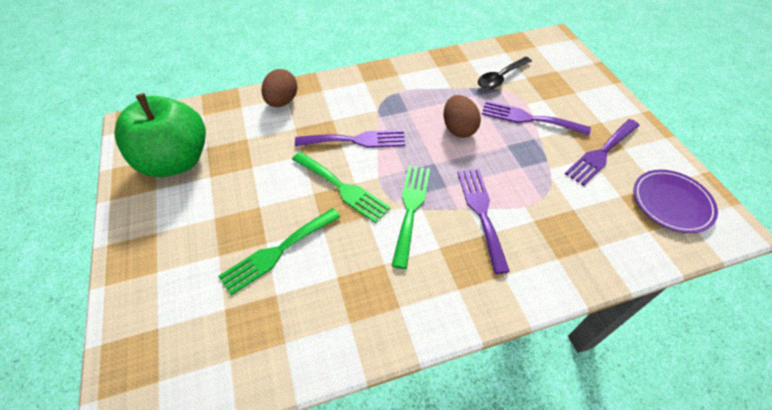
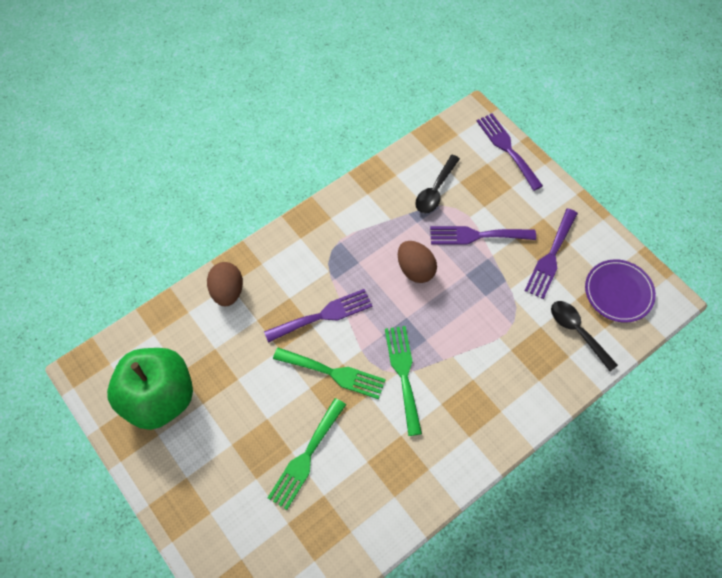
camera: 20 degrees left, 10 degrees up
purple fork [458,169,510,274] -> purple fork moved to [477,113,543,191]
none -> black spoon [551,301,618,371]

